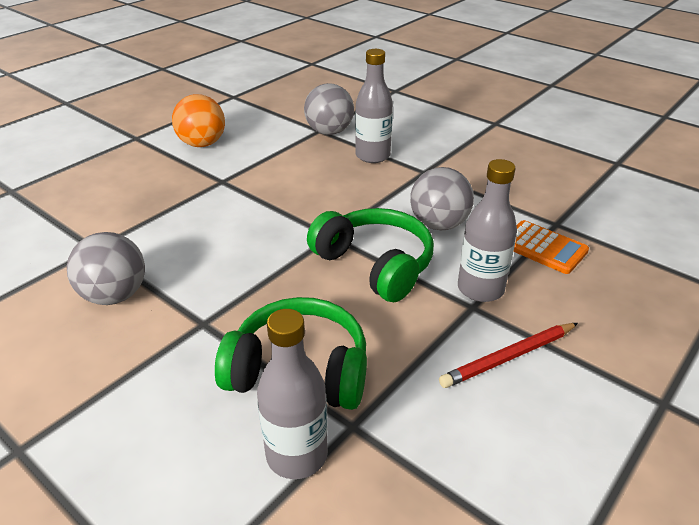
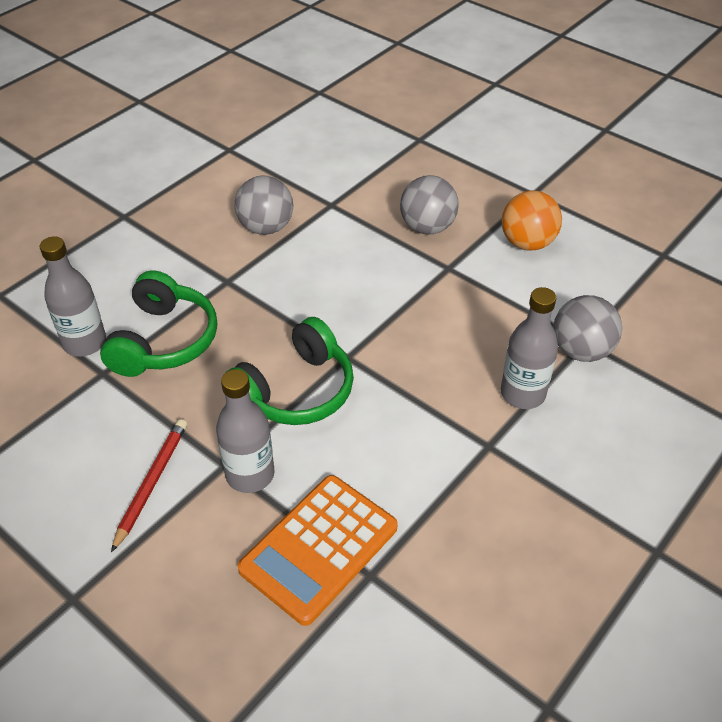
camera: 90 degrees right, 10 degrees up
grey ball [410,167,474,230] -> grey ball moved to [400,175,459,235]
red pencil [439,323,578,388] -> red pencil turned 45 degrees clockwise [111,419,187,553]
orange calculator [514,220,589,274] -> orange calculator [238,475,398,626], size x1.59

